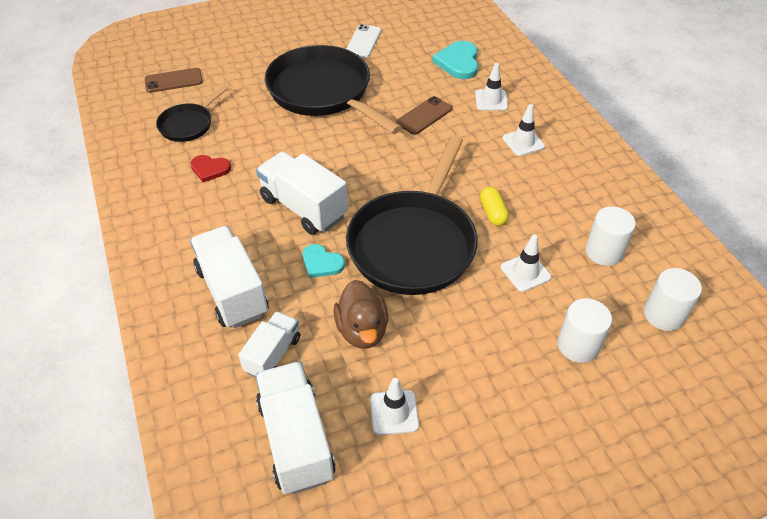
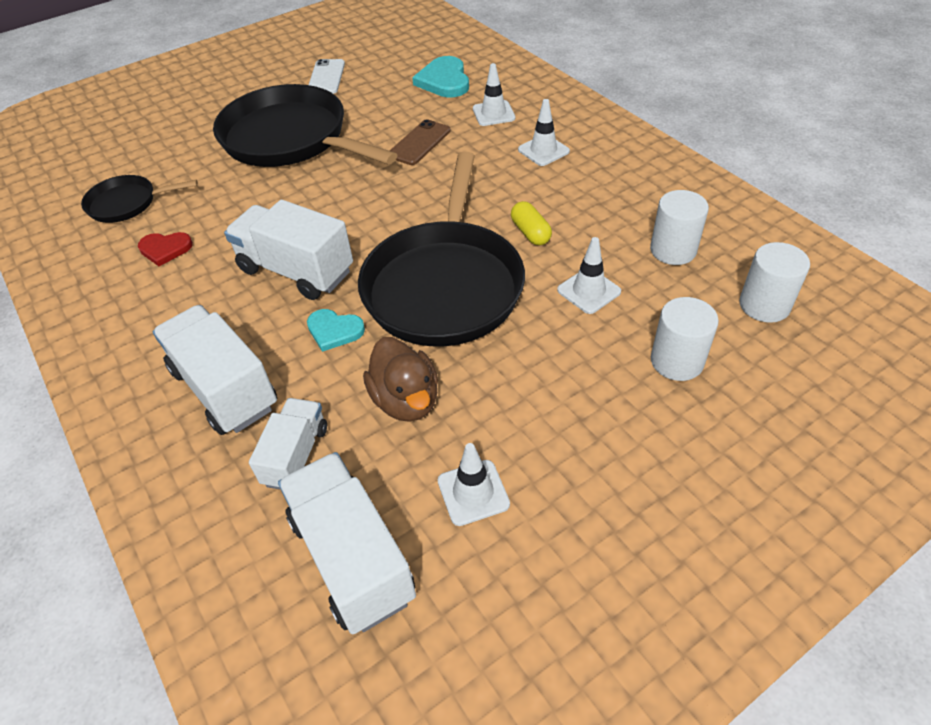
camera: 10 degrees left, 0 degrees up
brown phone [145,68,203,93] -> none
black pan [156,85,229,142] -> black pan turned 60 degrees clockwise [81,175,198,223]

